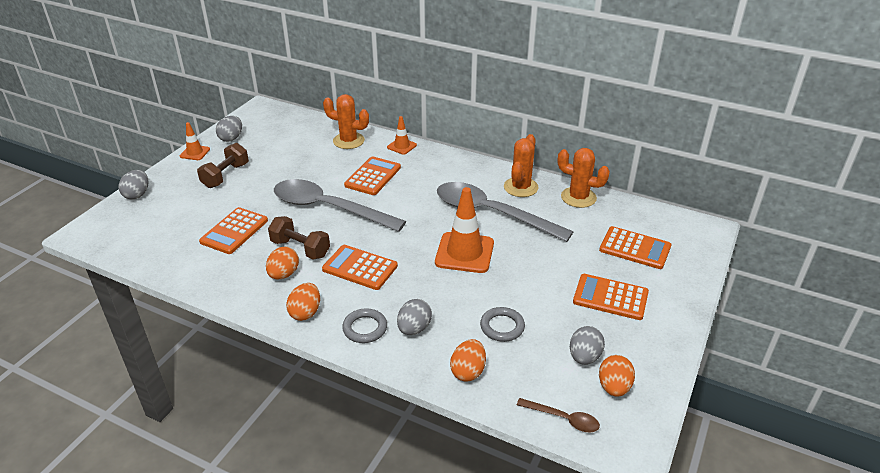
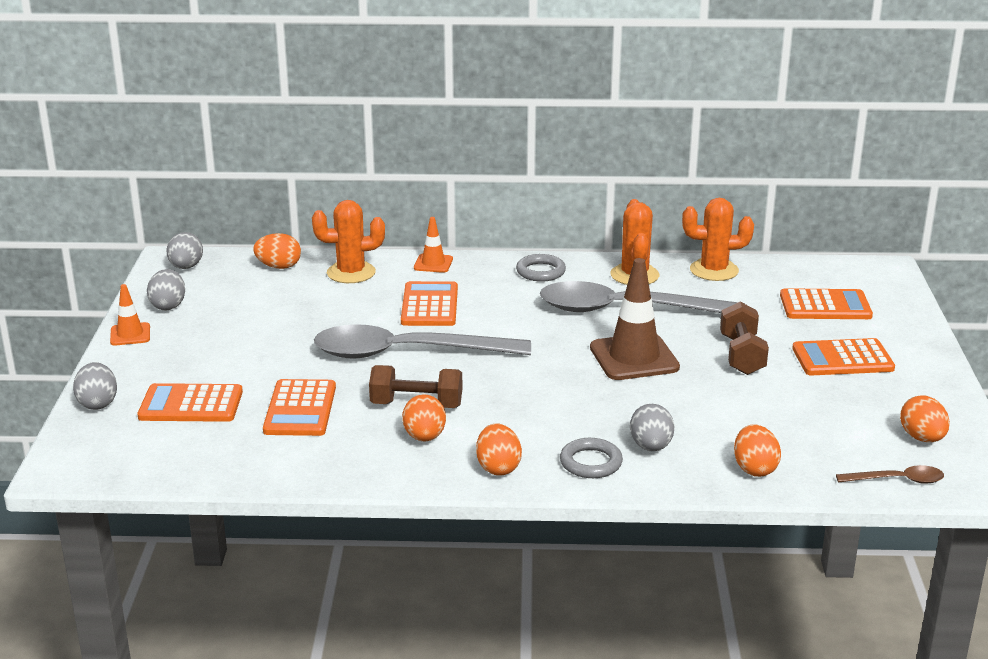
camera: 25 degrees left, 10 degrees down
brown dumbbell [197,143,249,188] -> brown dumbbell moved to [720,302,769,375]
orange calculator [322,245,398,290] -> orange calculator moved to [137,383,243,422]
orange traffic cone [435,187,494,273] -> brown traffic cone [590,258,680,380]
grey ring [480,307,525,342] -> grey ring moved to [516,254,566,282]
grey egg [570,326,605,365] -> grey egg moved to [167,232,203,269]
none -> orange egg [253,233,301,269]

